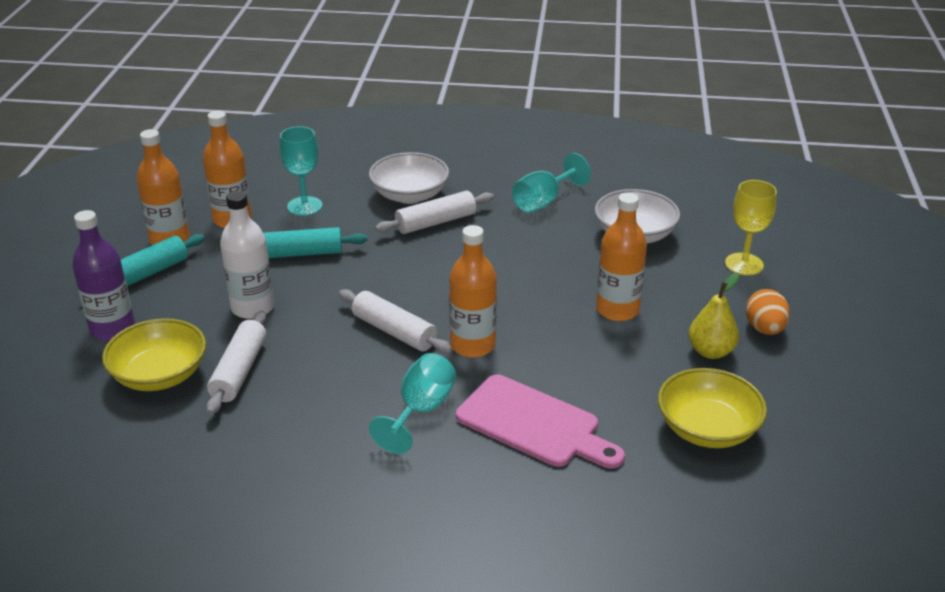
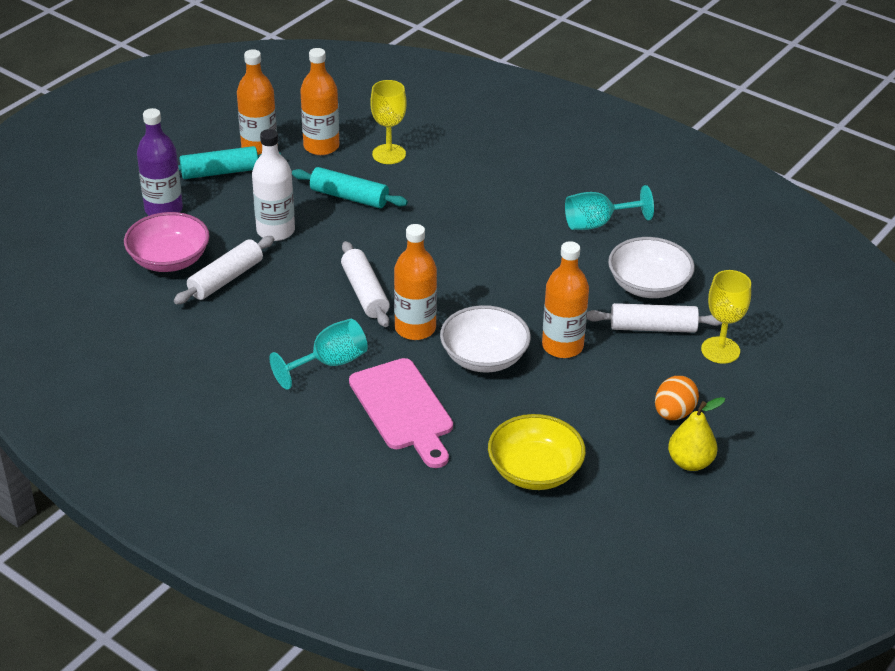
camera: 30 degrees right, 5 degrees up
yellow bowl [102,318,206,391] -> pink bowl [124,212,210,272]
turquoise goblet [280,126,323,216] -> yellow goblet [370,80,407,164]
white bowl [369,152,449,204] -> white bowl moved to [440,305,531,373]
white rolling pin [375,191,494,234] -> white rolling pin moved to [587,303,722,333]
yellow pear [689,273,740,359] -> yellow pear moved to [668,397,725,471]

